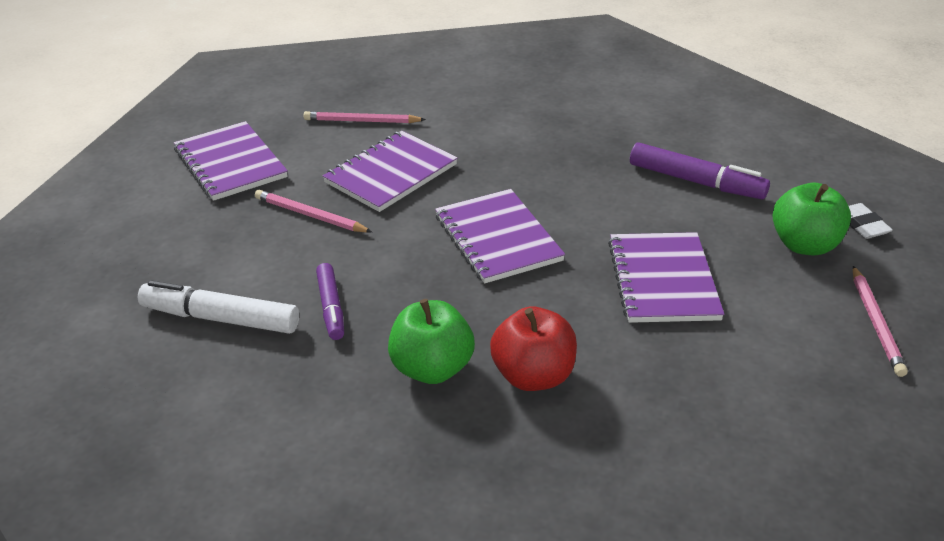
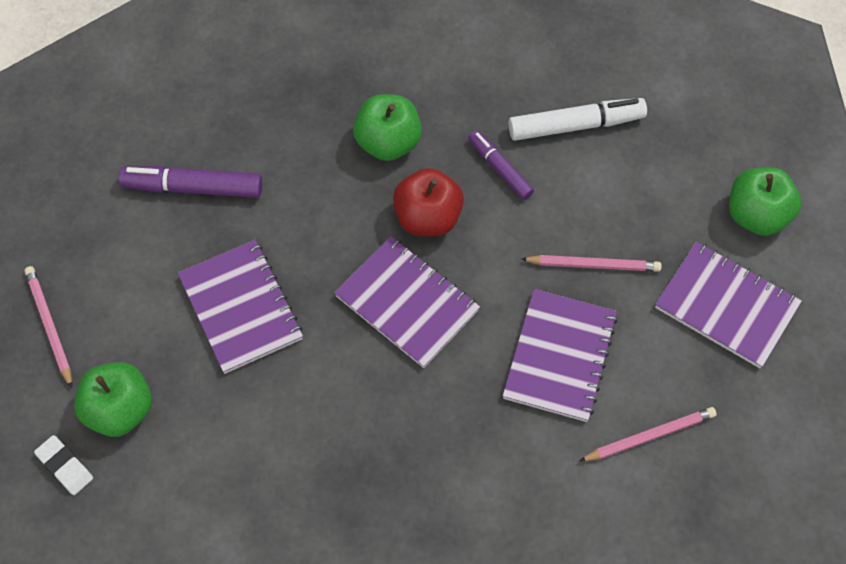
camera: 155 degrees right, 25 degrees up
red apple [490,307,577,391] -> red apple moved to [393,168,464,236]
purple marker [630,142,770,199] -> purple marker moved to [118,166,263,198]
none -> green apple [729,167,801,236]

